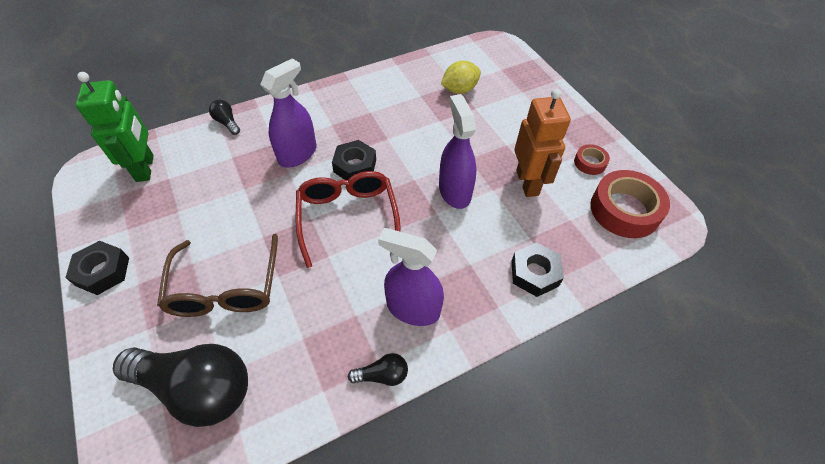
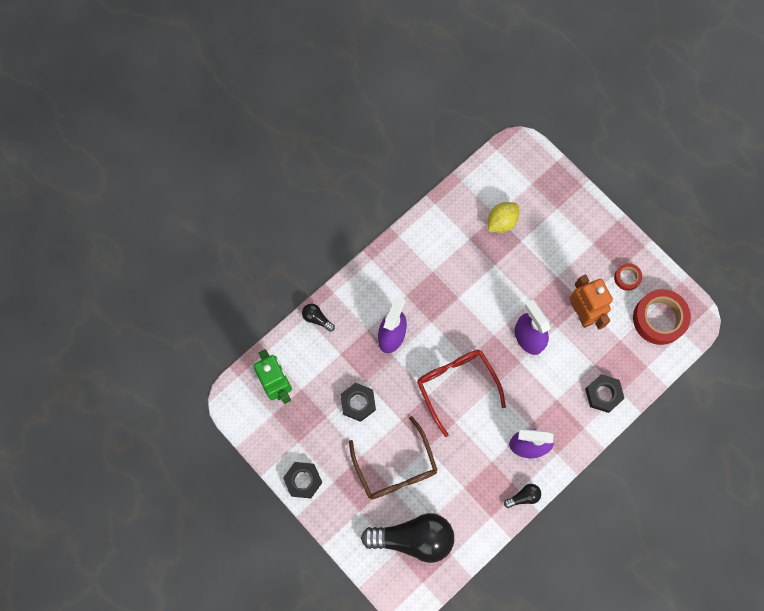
camera: 15 degrees left, 20 degrees up
black nut [332,140,376,180] -> black nut moved to [340,383,376,422]

